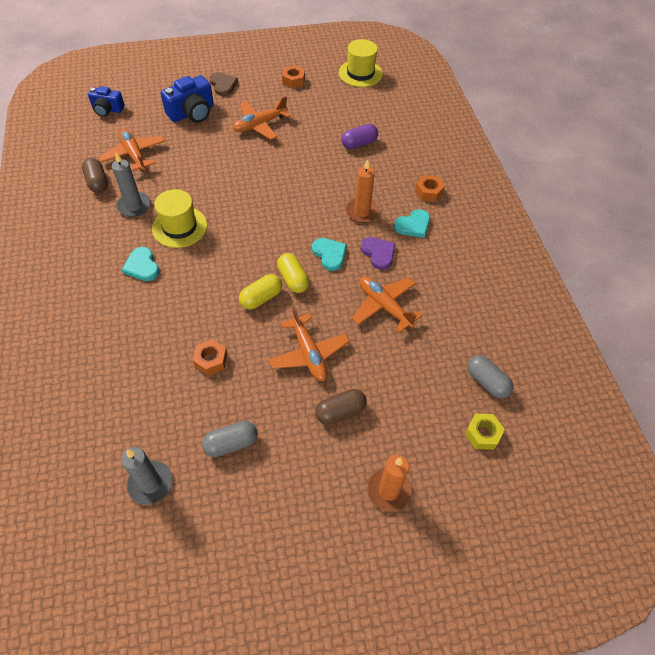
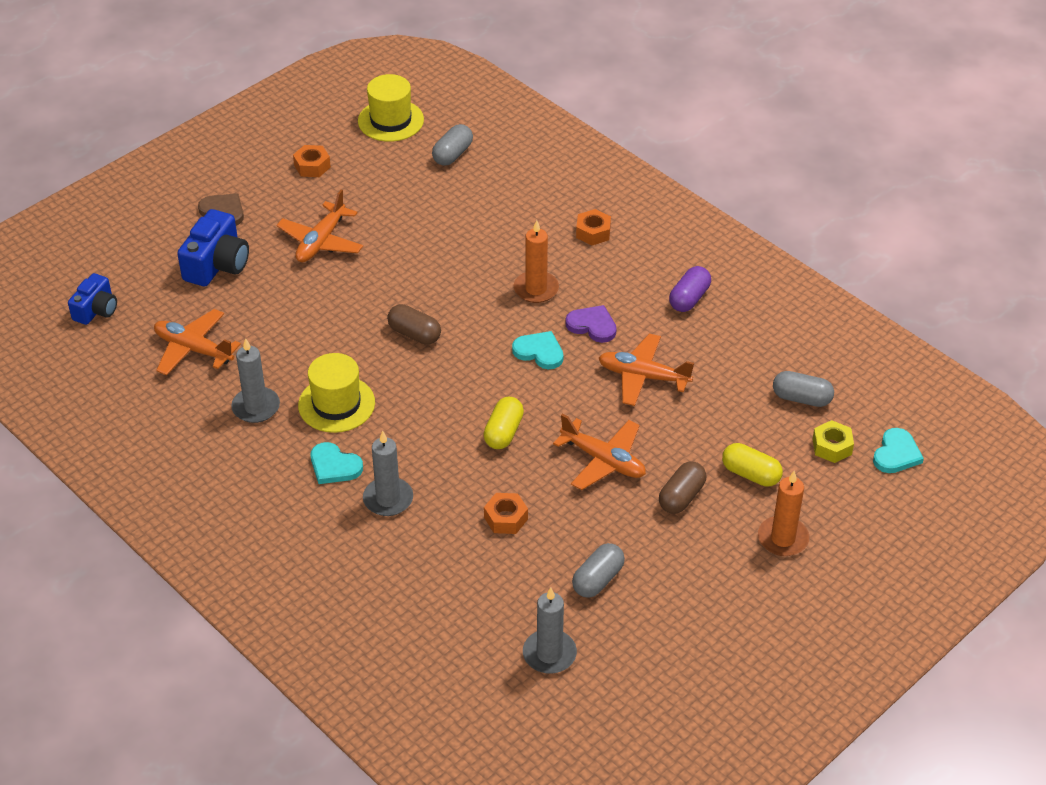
camera: 30 degrees left, 10 degrees down
brown capsule [82,158,108,193] -> brown capsule moved to [387,304,441,345]
blue camera [88,86,125,117] -> blue camera turned 45 degrees counterclockwise [68,273,117,325]
yellow capsule [277,253,309,293] -> yellow capsule moved to [722,443,783,487]
purple capsule [341,124,378,149] -> purple capsule moved to [669,266,711,312]
turquoise heart [394,209,430,238] -> turquoise heart moved to [873,428,924,473]
none -> grey candle [363,431,413,516]
none -> grey capsule [432,124,473,166]

